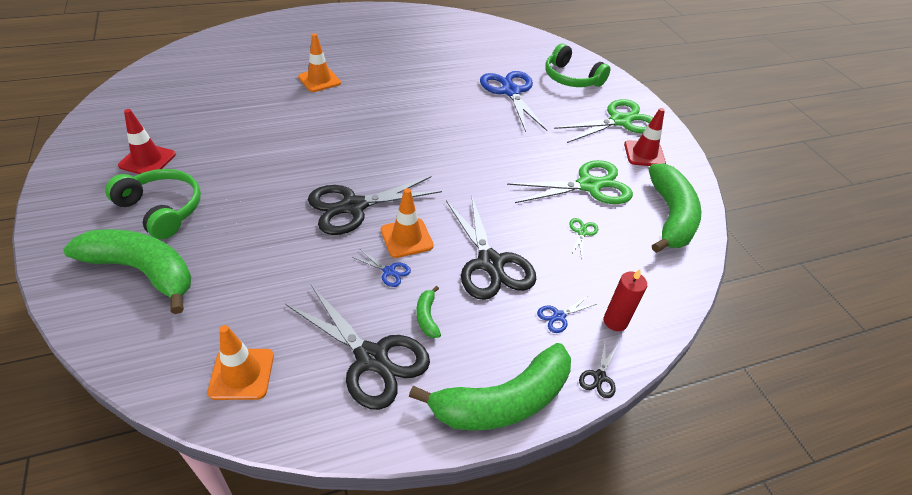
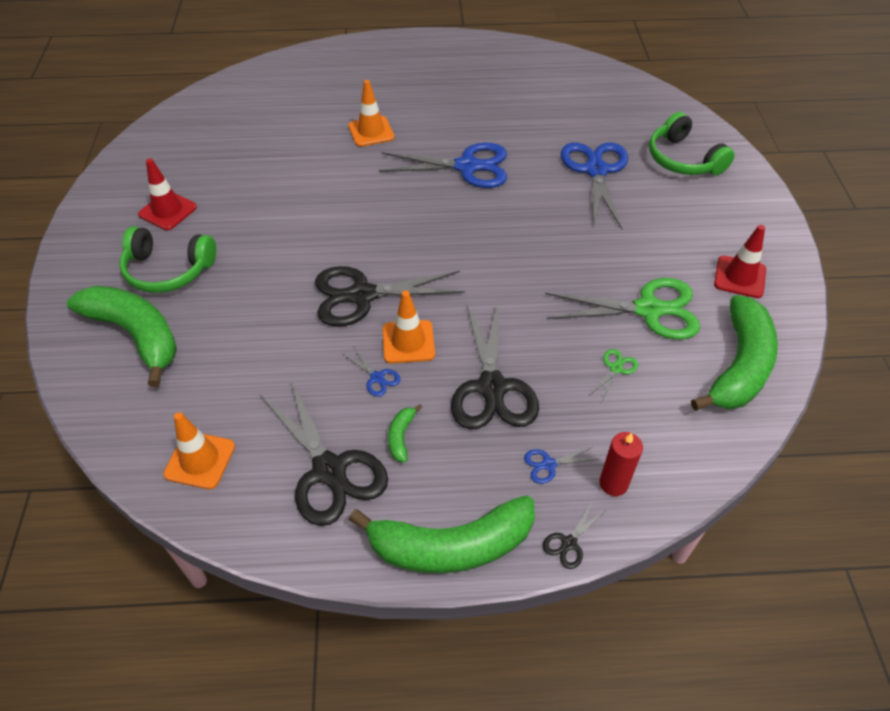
camera: 20 degrees right, 5 degrees up
green headphones [105,169,201,239] -> green headphones turned 135 degrees clockwise [119,226,216,293]
green scissors [554,99,653,143] -> none
none -> blue scissors [379,143,507,188]

